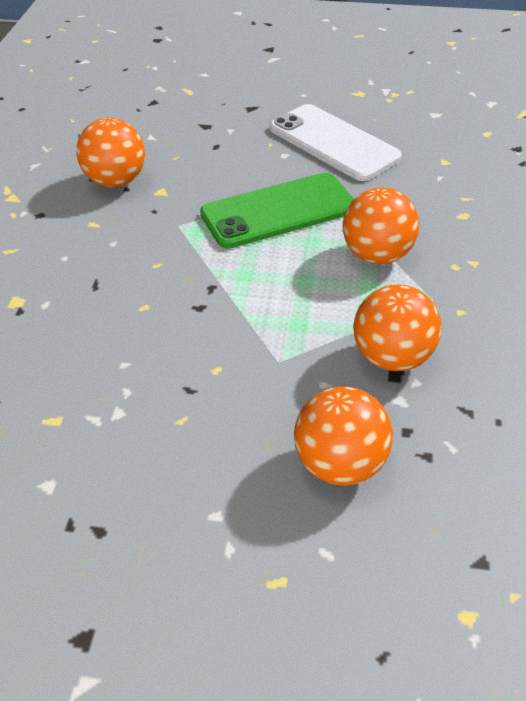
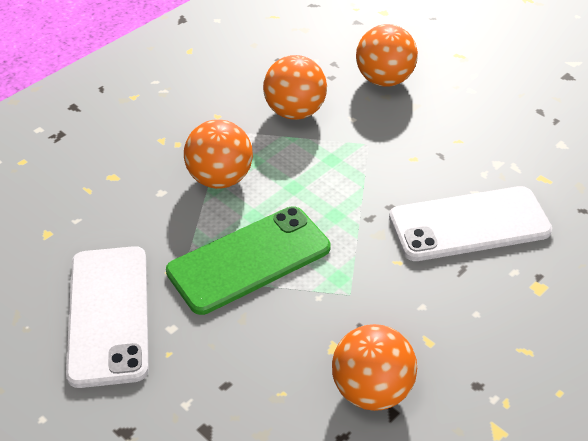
camera: 145 degrees left, 0 degrees up
green phone [200,173,354,248] -> green phone turned 45 degrees counterclockwise [166,206,331,315]
none -> white phone [389,186,552,261]

